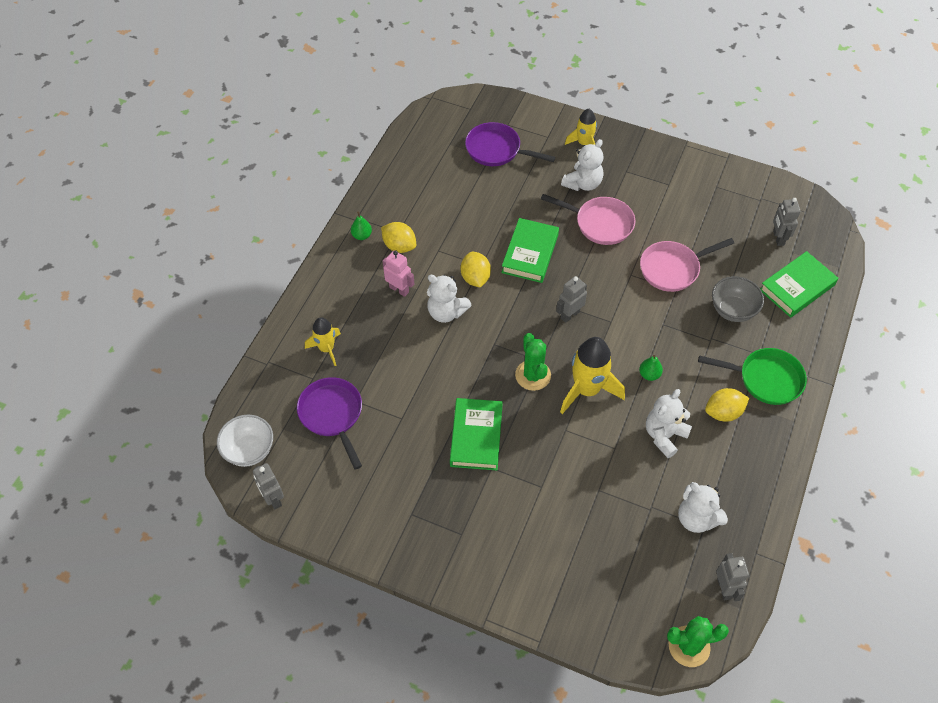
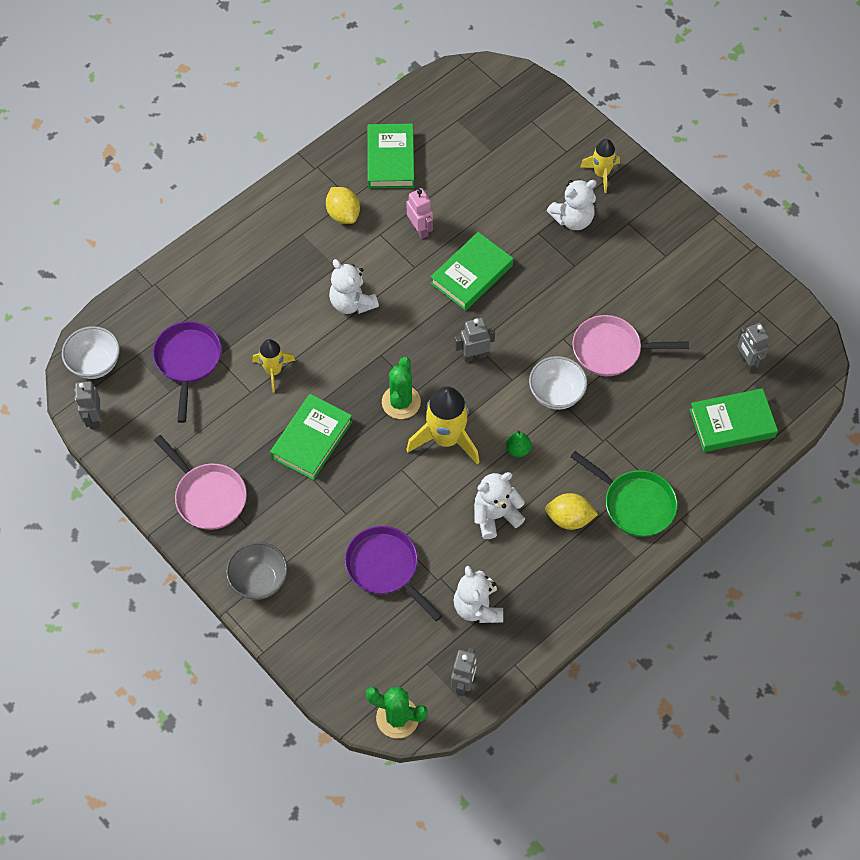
camera: 25 degrees right, 5 degrees up
yellow rocket [305,317,341,366] -> yellow rocket moved to [252,339,295,393]
green pear [351,212,372,240] -> none
pink robot [383,250,414,297] -> pink robot moved to [407,188,433,239]
yellow lemon [461,252,491,287] -> none
purple pan [465,122,555,166] -> purple pan moved to [345,526,443,621]
pink pan [541,194,635,245] -> pink pan moved to [154,435,247,530]
grey bowl [712,276,764,322] -> grey bowl moved to [226,542,288,600]
grey robot [773,198,801,246] -> grey robot turned 45 degrees counterclockwise [738,323,769,372]
none -> green book [367,124,414,189]
none -> white bowl [529,356,587,410]

